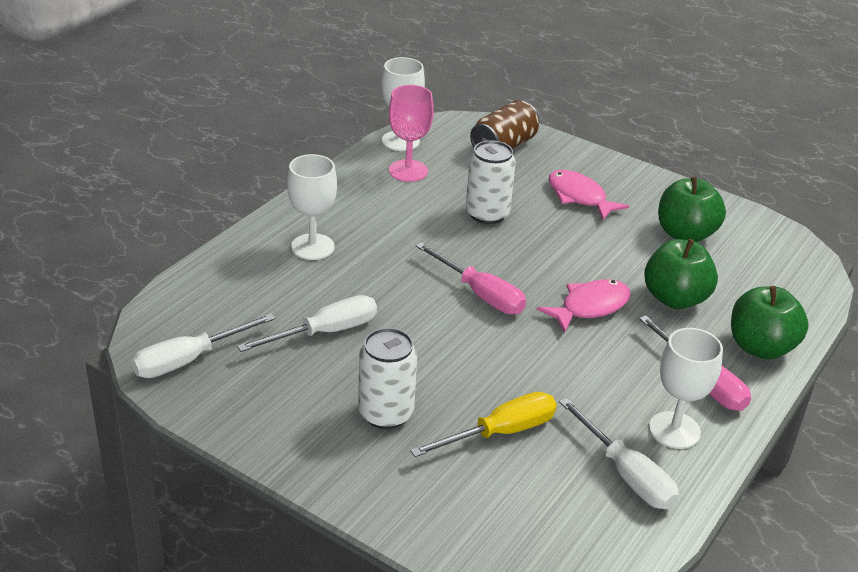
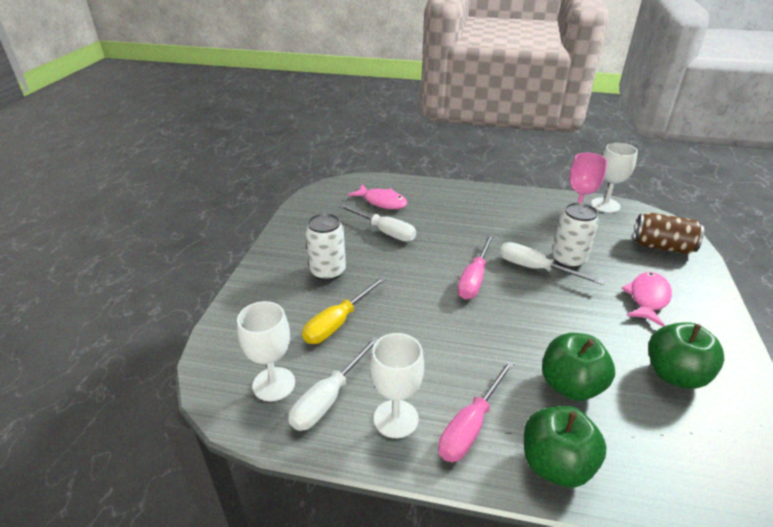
camera: 70 degrees right, 0 degrees up
white screwdriver [131,313,276,378] -> white screwdriver moved to [500,242,605,285]
white goblet [287,154,337,260] -> white goblet moved to [237,301,295,401]
yellow screwdriver [410,392,557,457] -> yellow screwdriver turned 90 degrees clockwise [302,276,386,344]
pink fish [537,280,631,333] -> pink fish moved to [348,184,407,209]

